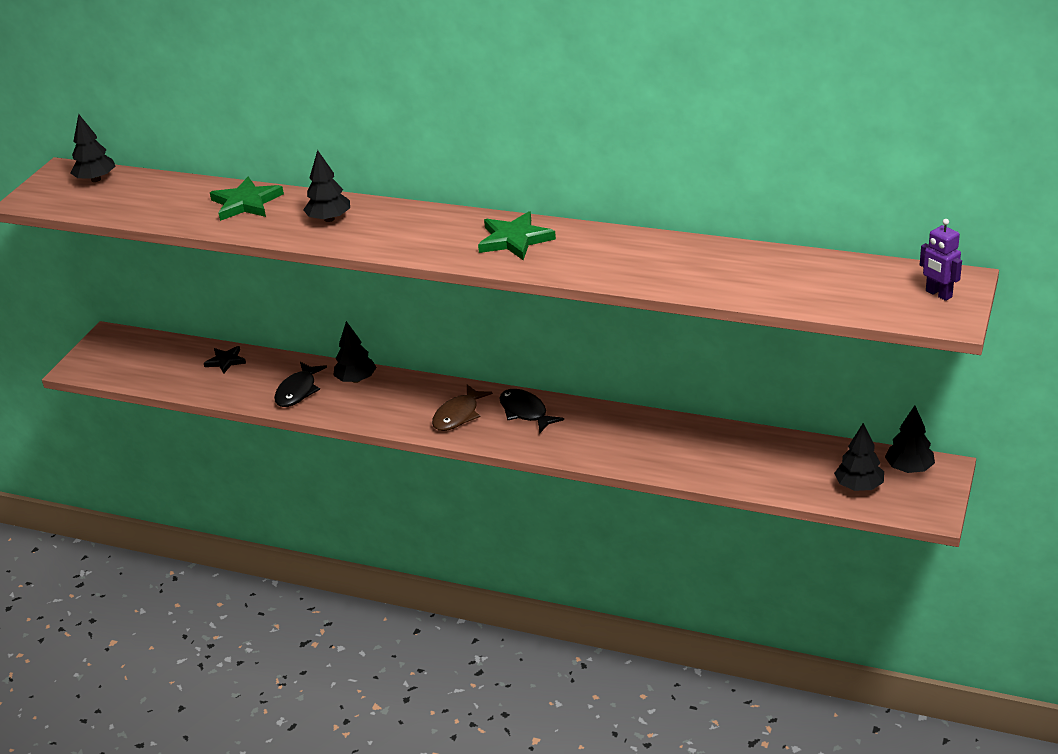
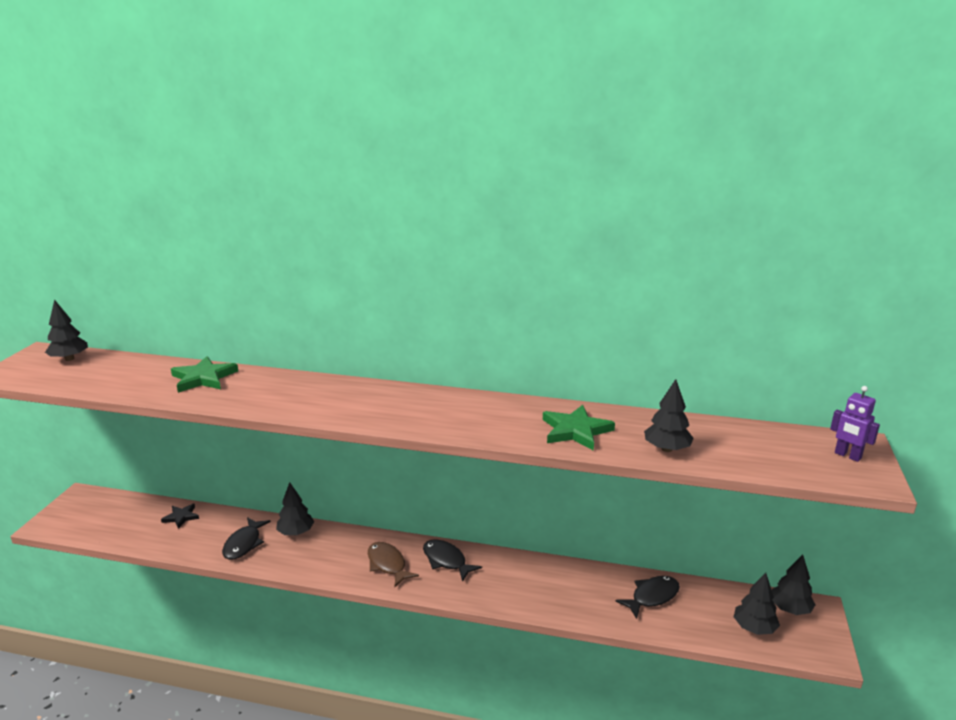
camera: 10 degrees left, 10 degrees down
black tree [303,150,350,222] -> black tree moved to [644,379,694,452]
brown fish [432,384,493,431] -> brown fish turned 120 degrees clockwise [368,542,419,588]
green star [478,211,556,260] -> green star moved to [543,405,615,451]
none -> black fish [615,576,680,619]

